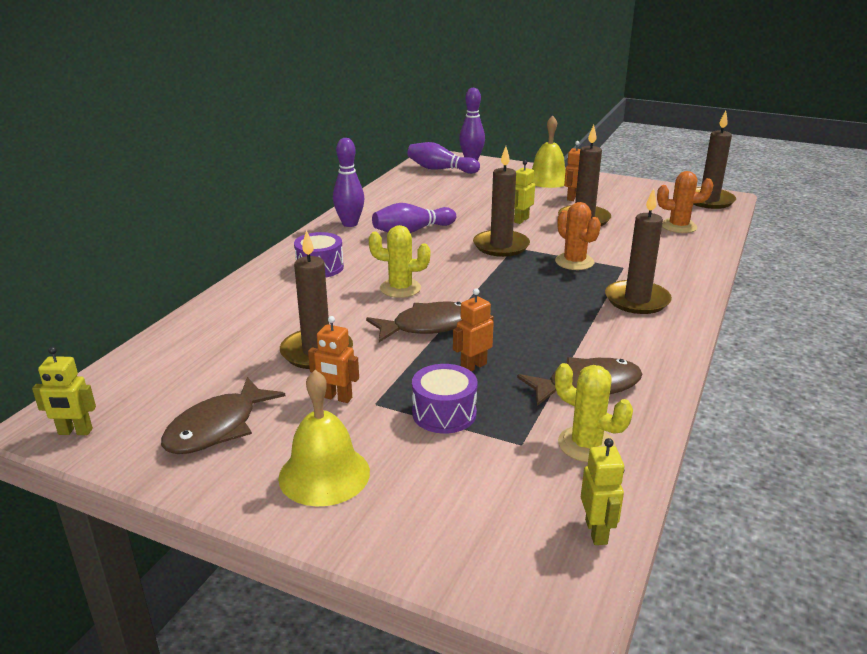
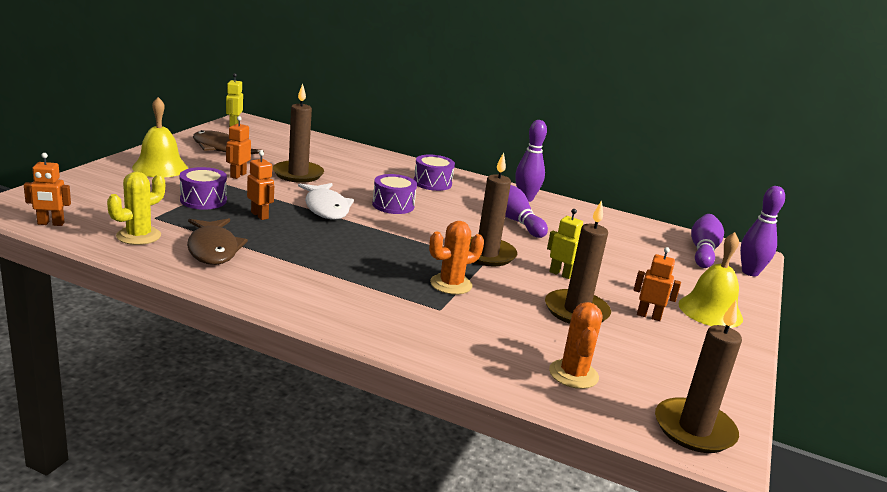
camera: 85 degrees right, 5 degrees down
brown fish [366,302,462,342] -> white fish [298,183,354,219]
yellow cactus [369,225,430,298] -> purple drum [372,174,417,214]
yellow robot [581,438,624,545] -> orange robot [24,153,71,226]
brown candle [605,188,672,314] -> none

